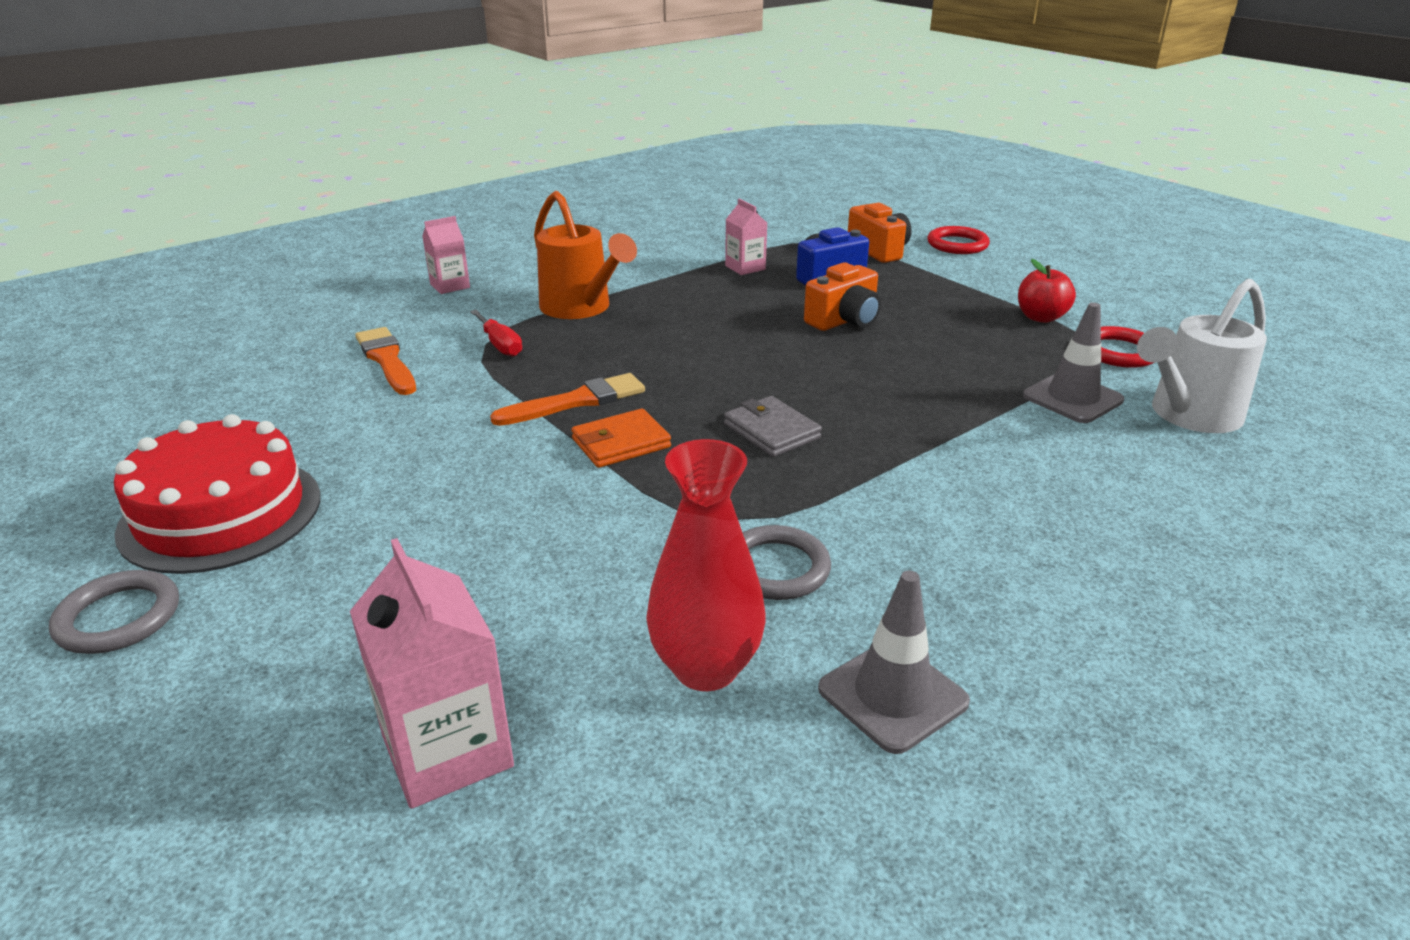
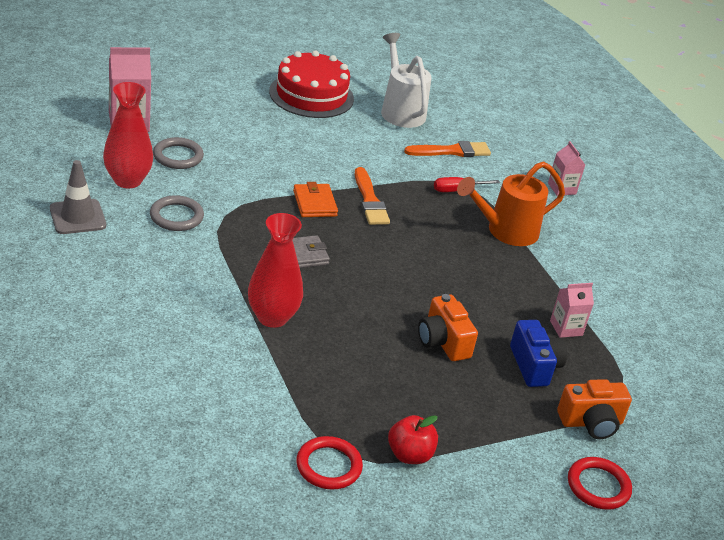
camera: 100 degrees right, 5 degrees up
grey ring [49,570,179,654] -> grey ring moved to [153,137,204,169]
grey traffic cone [1023,302,1124,423] -> none
white watering can [1137,278,1267,433] -> white watering can moved to [381,33,431,128]
none -> red vase [248,213,303,328]

